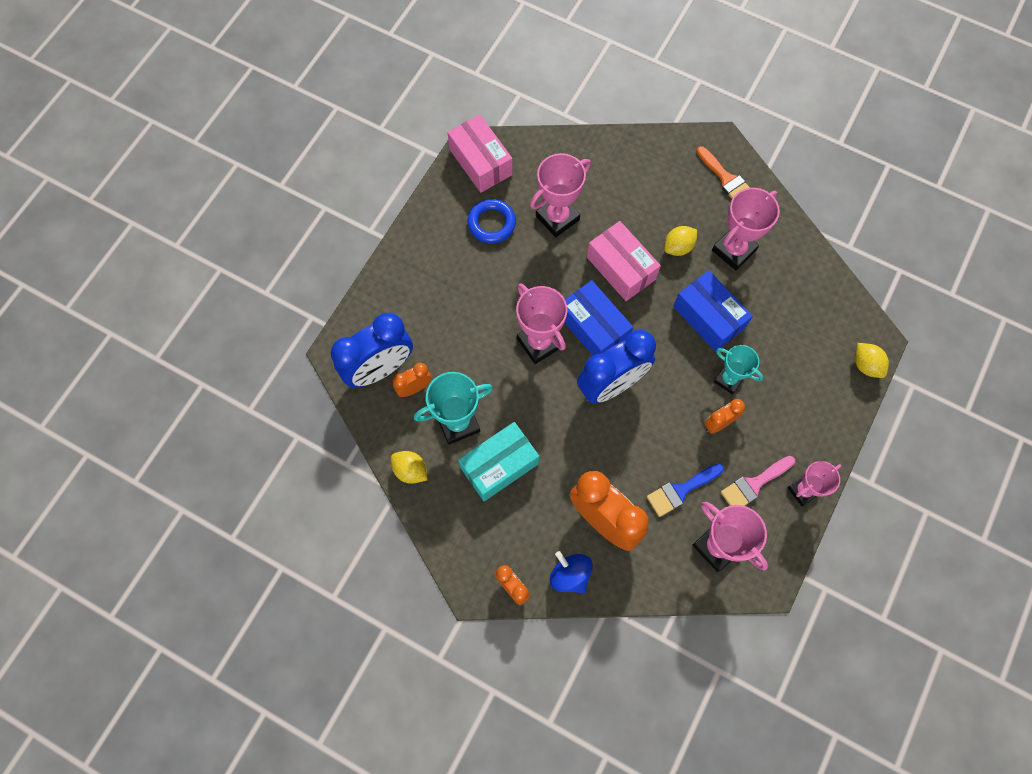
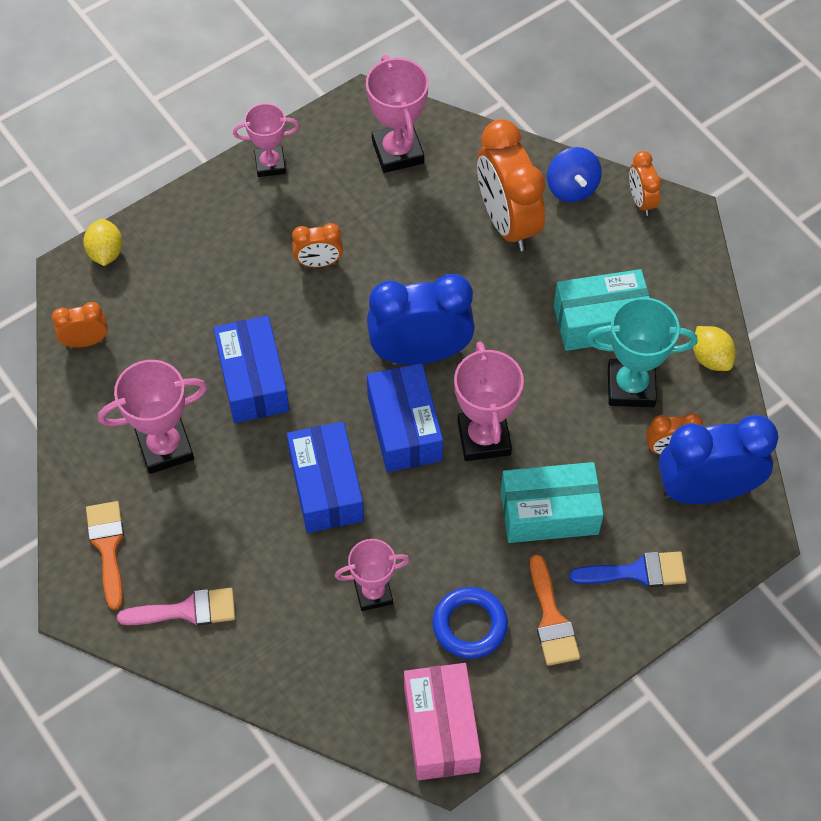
camera: 155 degrees left, 10 degrees down
pink trophy [530,153,591,237] -> pink trophy [335,539,410,611], size x0.66
pink box [587,221,661,301] -> blue box [287,422,364,533]
blue brush [647,464,724,517] -> blue brush moved to [569,551,687,587]
yellow lemon [664,226,697,256] -> none
turquoise trophy [714,345,763,394] -> none
pink brush [721,456,795,506] -> pink brush moved to [117,588,235,626]
none -> orange clock [52,302,108,348]
none -> turquoise box [501,462,604,543]
none -> orange brush [530,555,580,666]

